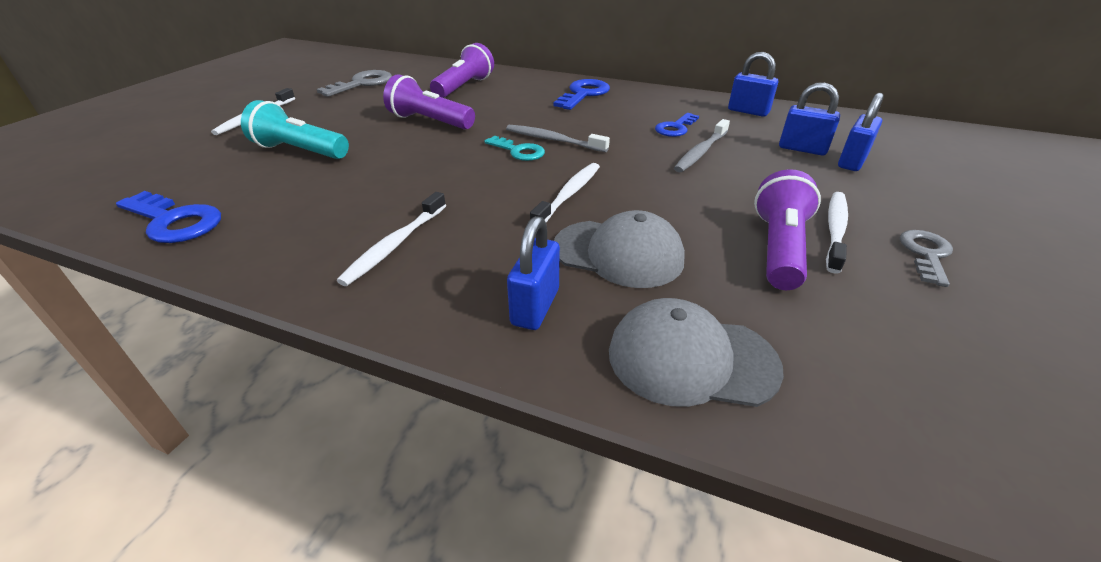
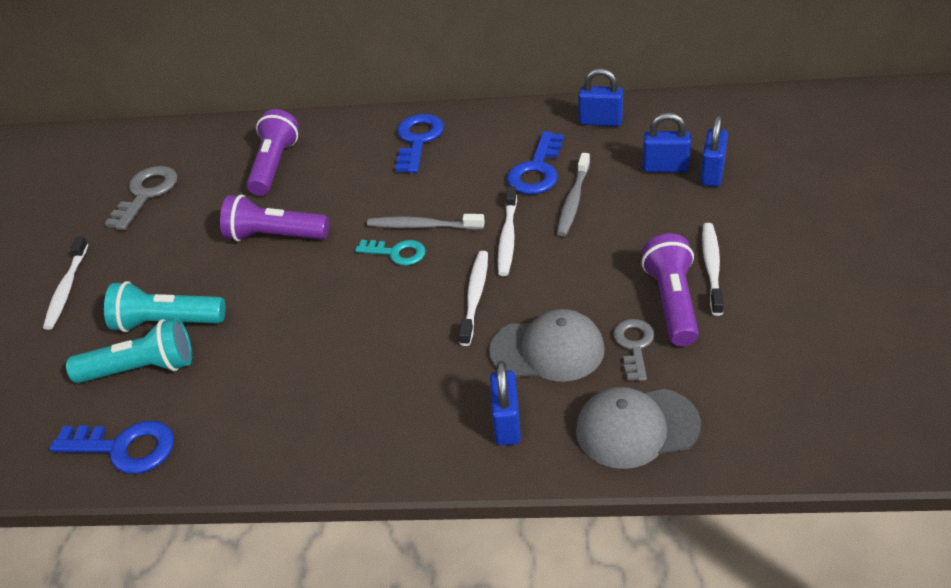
camera: 15 degrees left, 5 degrees up
white toothbrush [337,192,446,286] -> white toothbrush moved to [498,186,517,276]
blue key [655,113,699,137] -> blue key [507,131,564,194], size x1.50
grey key [900,230,953,287] -> grey key moved to [613,319,654,381]
none -> turquoise flashlight [66,318,192,383]

